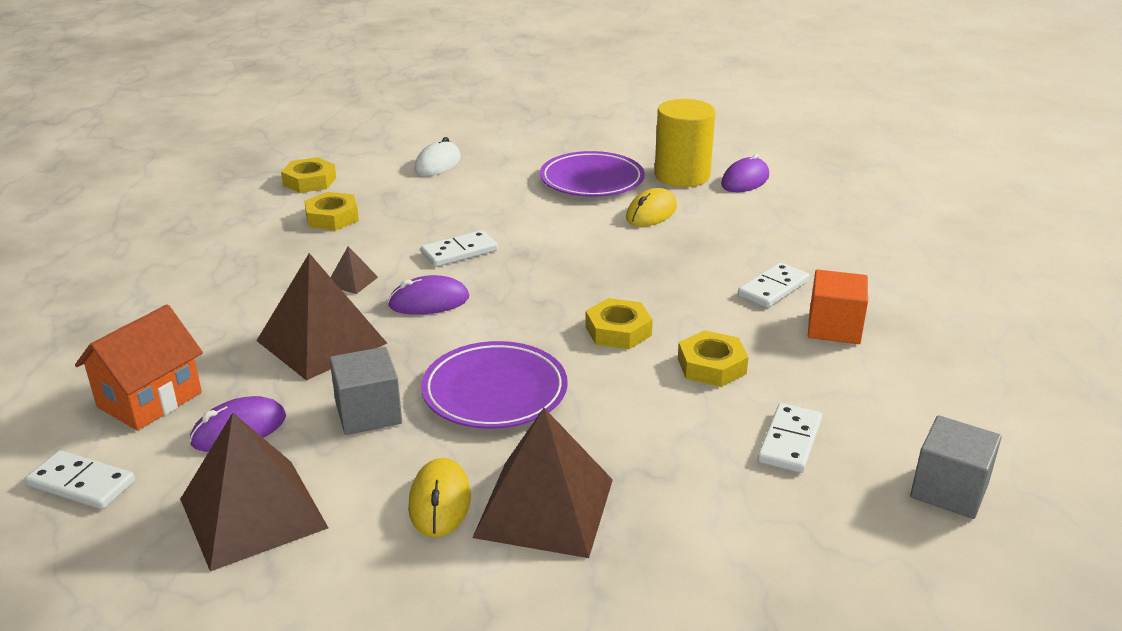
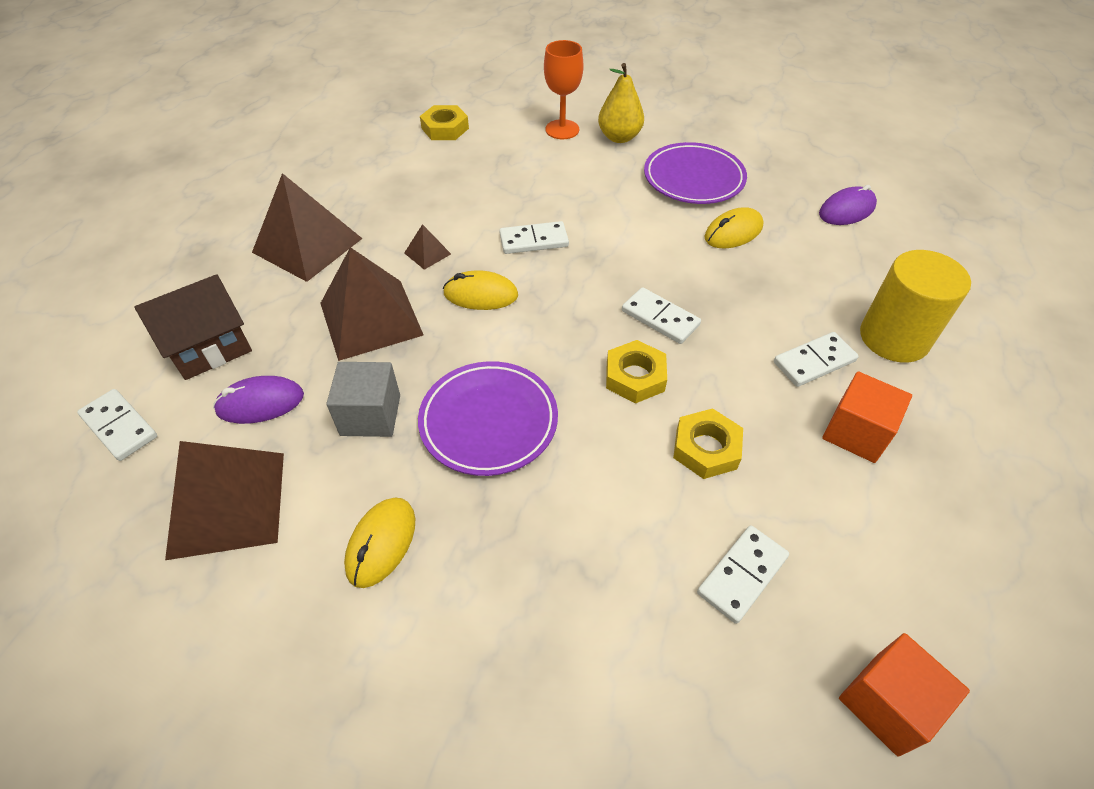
camera: 20 degrees right, 20 degrees up
orange house [75,305,203,431] -> brown house [135,274,252,380]
yellow nut [304,192,359,231] -> none
purple mouse [388,275,469,315] -> yellow mouse [443,270,518,310]
white mouse [414,137,461,176] -> orange goblet [544,40,584,139]
brown pyramid [472,408,613,558] -> brown pyramid moved to [252,173,363,282]
yellow cylinder [654,99,715,187] -> yellow cylinder moved to [860,250,971,363]
grey cube [910,415,1002,519] -> orange cube [839,633,970,757]
none -> yellow pear [598,63,644,143]
none -> white domino [622,287,701,344]

